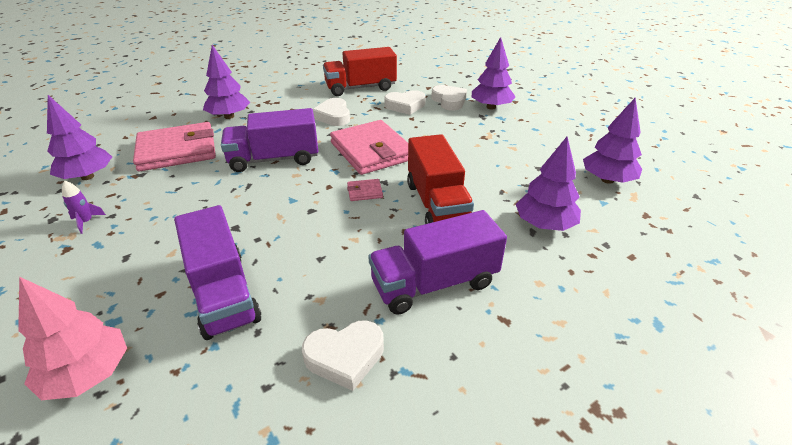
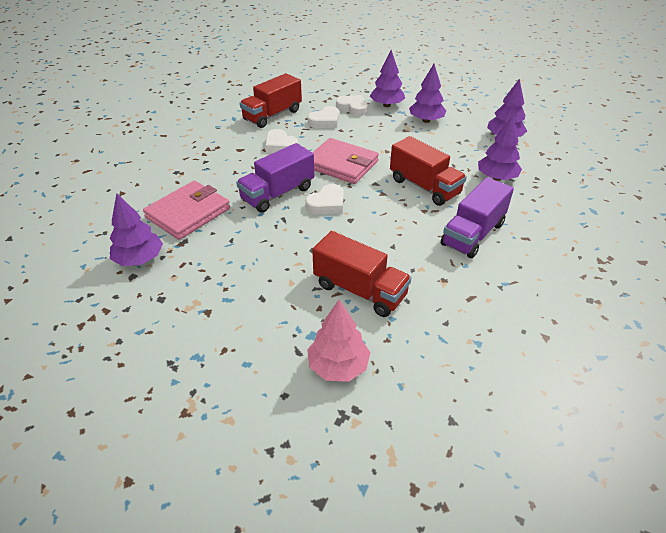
camera: 30 degrees left, 5 degrees up
purple rocket [62,181,106,234] -> none
purple truck [174,205,261,340] -> red truck [312,231,412,317]
purple tree [203,45,250,119] -> purple tree moved to [409,64,446,123]
white heart [302,320,384,391] -> white heart moved to [306,184,344,215]
pink wallet [347,179,383,201] -> none

